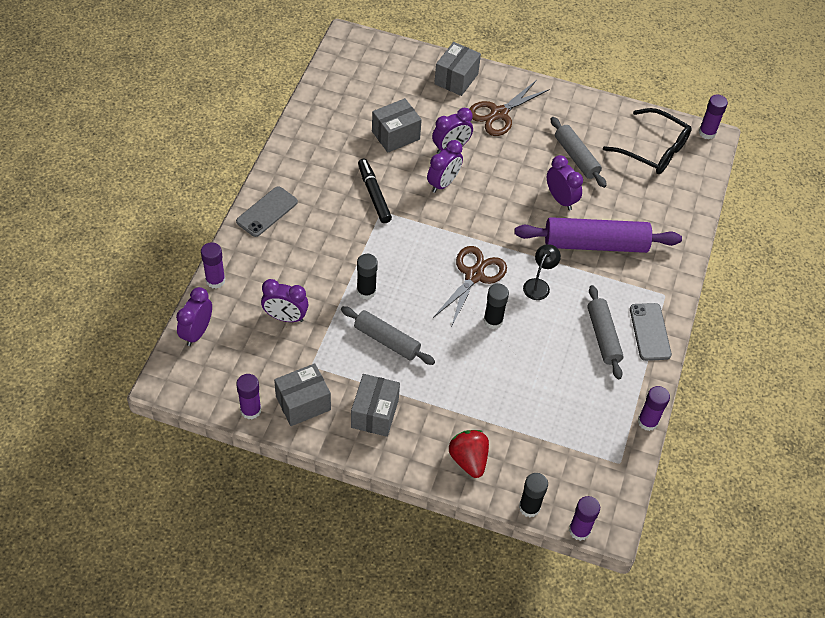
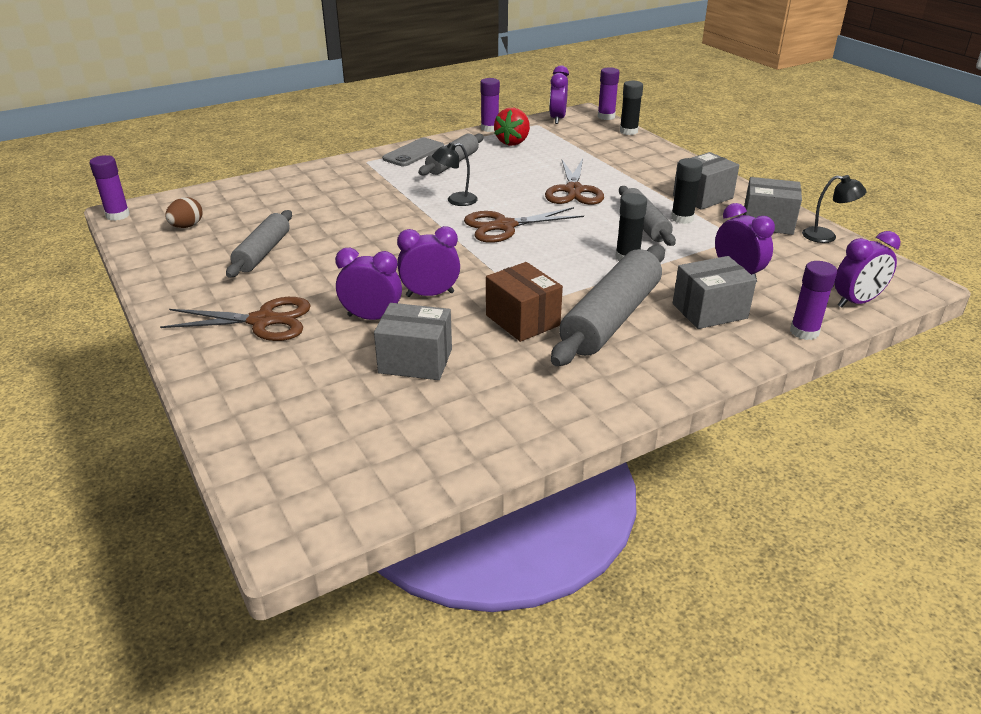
camera: 135 degrees left, 20 degrees down
grey phone [236,186,298,237] -> none
purple glue stick [236,374,261,420] -> black lamp [802,175,867,243]
black marker [358,159,392,223] -> brown box [486,262,563,342]
grey box [434,42,481,96] -> grey box moved to [673,256,757,329]
red strawberry [449,430,489,478] -> red strawberry moved to [494,108,530,146]
black glue stick [484,284,509,329] -> black glue stick moved to [671,158,703,224]
purple rolling pin [514,217,682,253] -> none
purple clock [547,155,583,210] -> purple clock moved to [550,65,569,124]
black glasses [603,108,692,174] -> brown egg [165,197,202,228]
none -> brown scissors [545,159,604,205]
none -> grey rolling pin [551,245,665,366]

